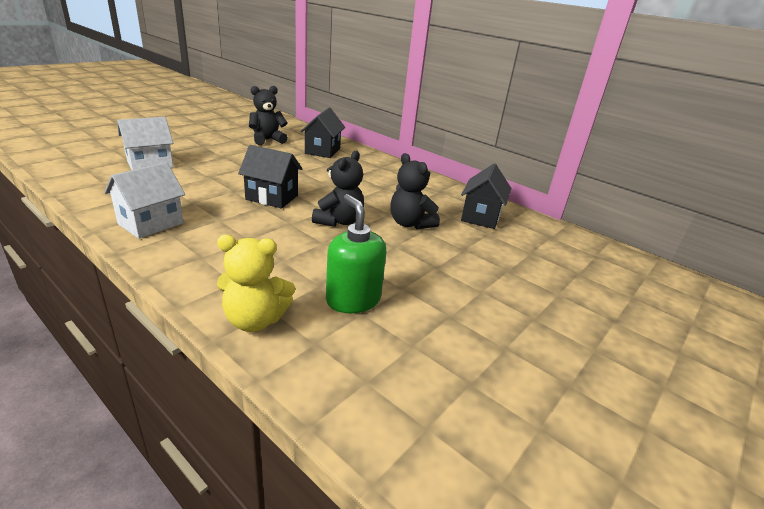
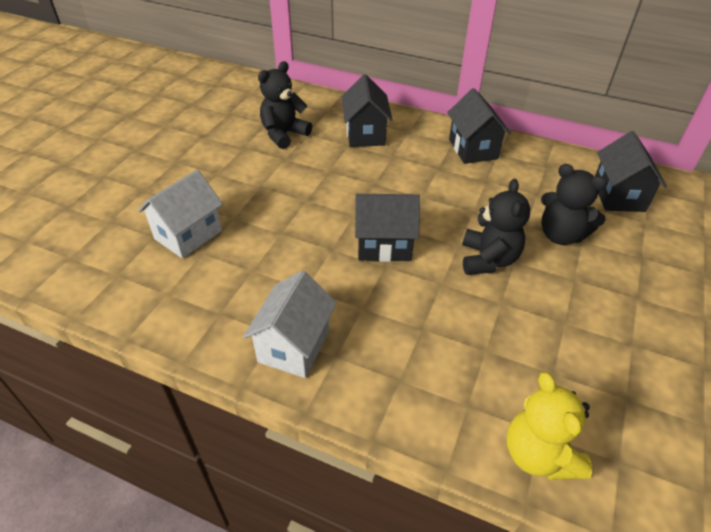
camera: 15 degrees left, 15 degrees up
yellow teddy bear [217,235,295,332] -> yellow teddy bear turned 90 degrees clockwise [507,372,592,480]
green soap dispenser [326,194,386,313] -> none
none -> black house [447,88,511,164]

